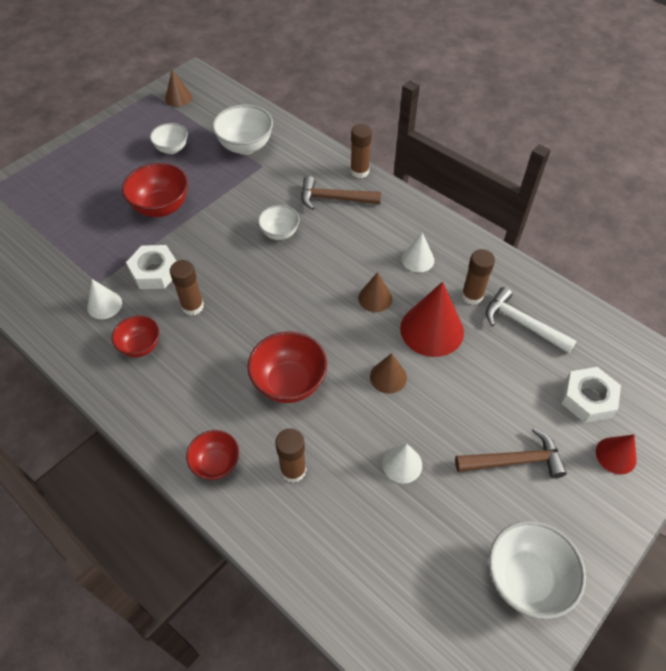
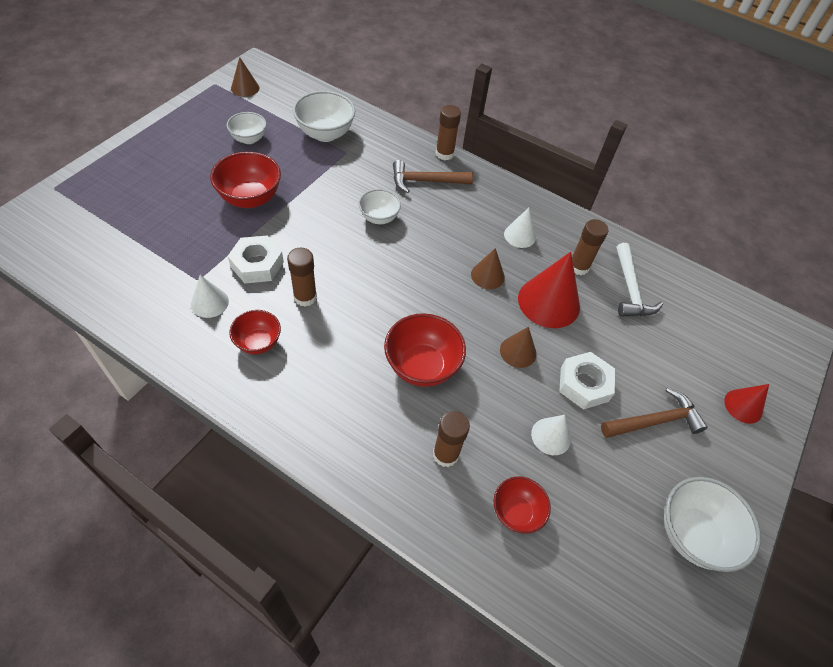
camera: 15 degrees left, 0 degrees up
red bowl [186,430,239,480] -> red bowl moved to [494,476,551,534]
white hammer [486,287,577,353] -> white hammer turned 120 degrees counterclockwise [616,243,663,316]
white nut [561,367,621,423] -> white nut moved to [559,352,615,410]

